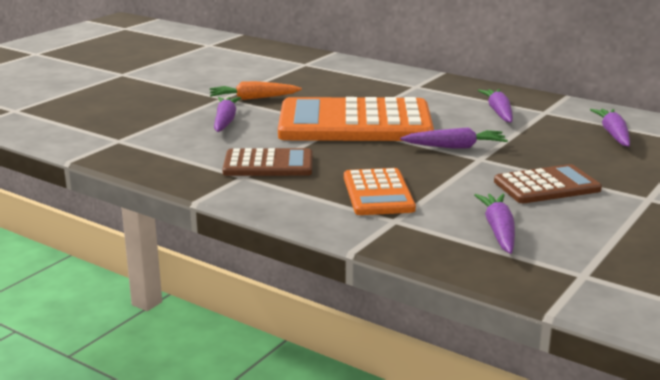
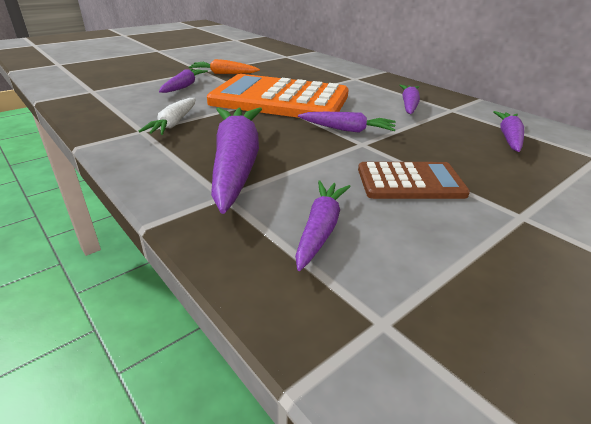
camera: 15 degrees right, 10 degrees up
brown calculator [222,148,312,176] -> white carrot [138,98,196,135]
orange calculator [344,168,416,215] -> purple carrot [211,107,262,214]

